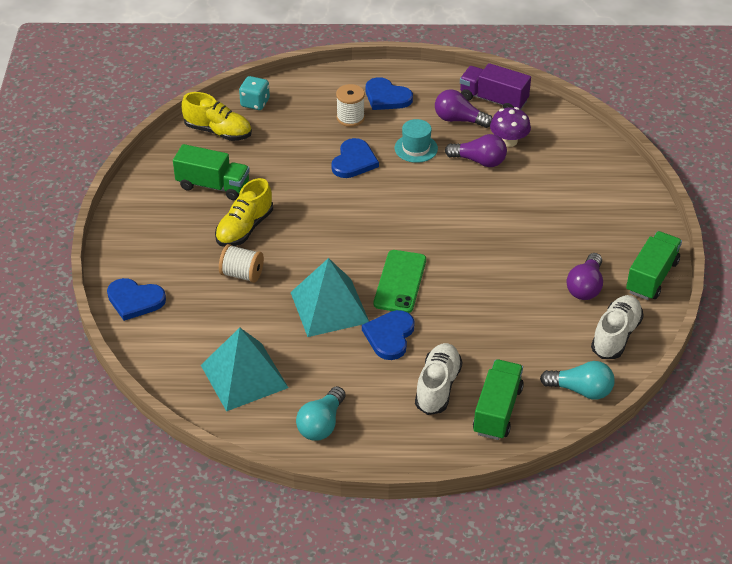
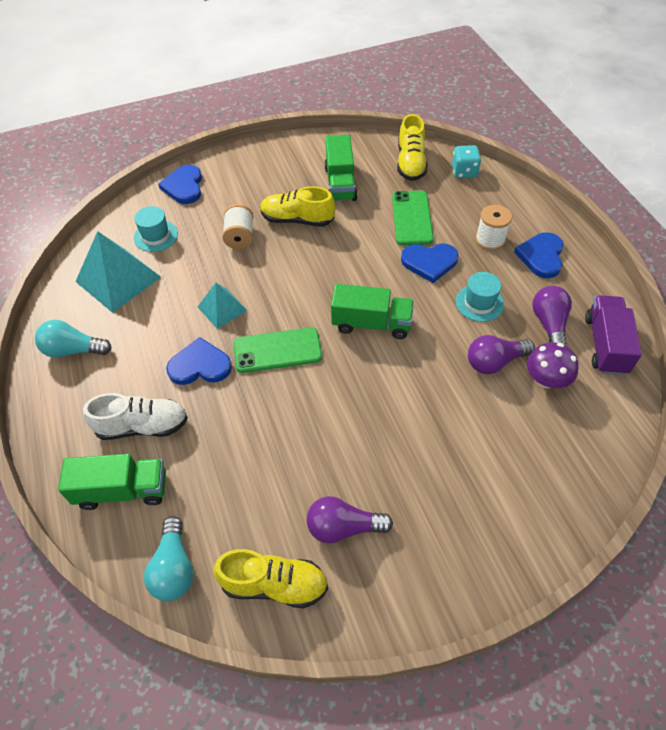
camera: 70 degrees right, 10 degrees up
turquoise pyramid [290,258,369,337] -> turquoise pyramid [198,283,248,329], size x0.58
purple light bulb [445,134,507,167] -> purple light bulb turned 75 degrees clockwise [468,335,535,374]
white shoe [591,295,644,359] -> yellow shoe [214,549,328,608]
green truck [626,231,682,300] -> green truck moved to [331,284,414,339]
none -> turquoise hat [134,206,178,252]
none -> green phone [392,191,434,245]

